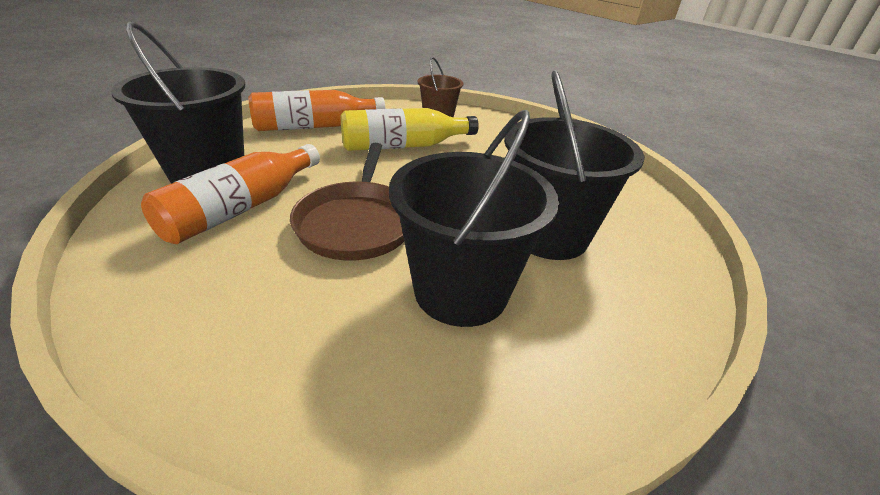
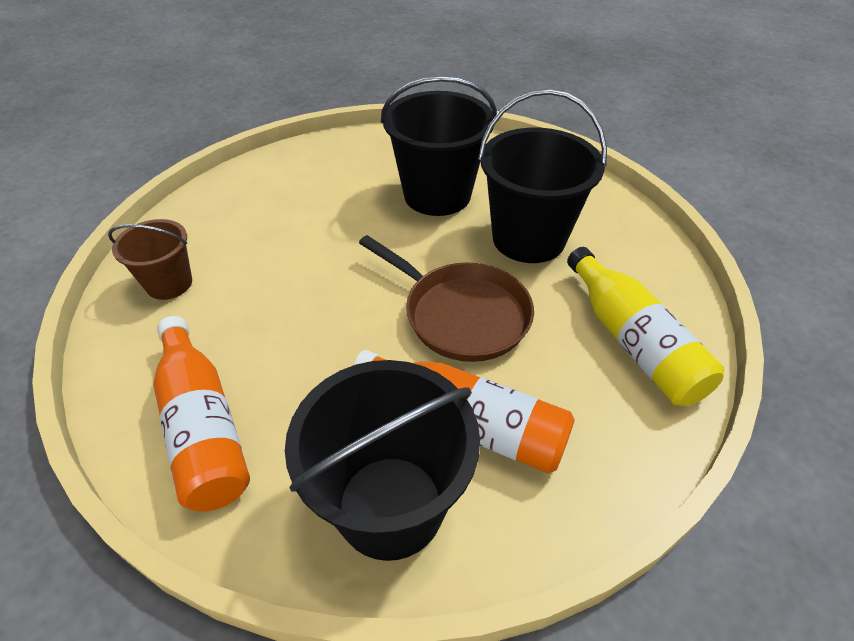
camera: 95 degrees left, 10 degrees up
brown pan [290,143,404,261] -> brown pan turned 45 degrees clockwise [359,235,534,362]
yellow bottle [341,108,479,151] -> yellow bottle moved to [567,247,724,406]

